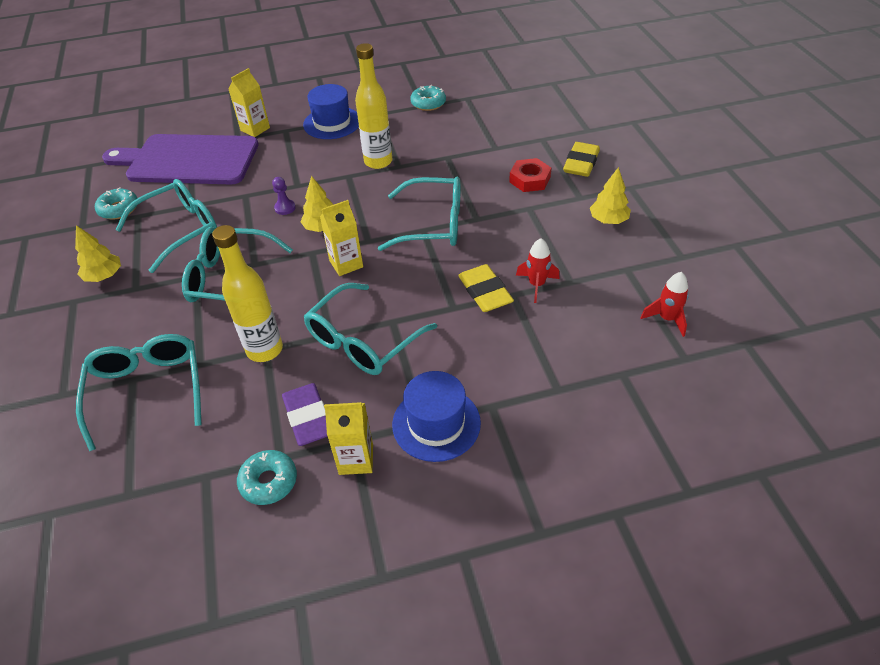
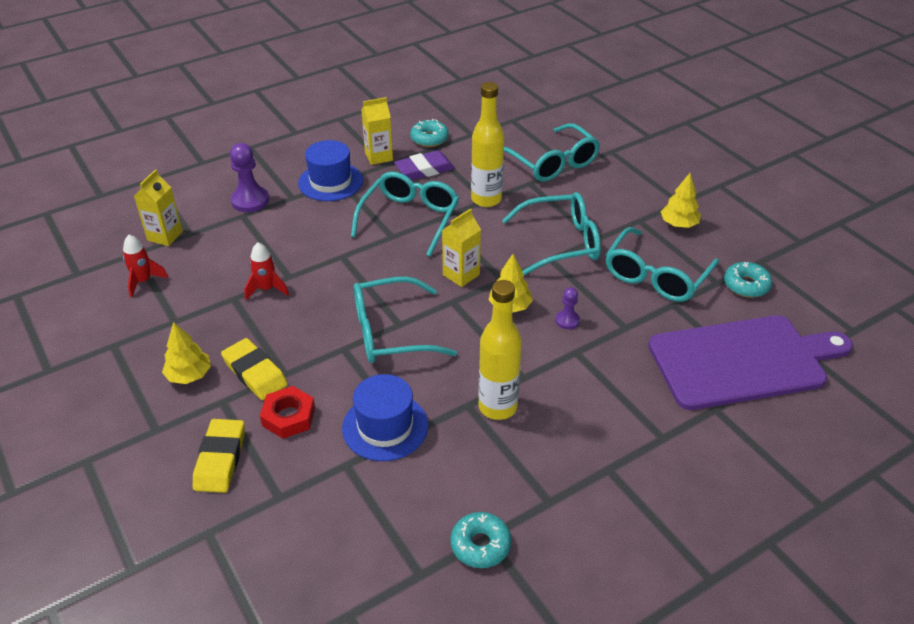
camera: 160 degrees right, 5 degrees down
yellow carton [228,68,270,137] -> yellow carton moved to [134,169,183,246]
purple eraser [282,383,328,446] -> purple eraser turned 75 degrees counterclockwise [394,150,455,180]
blue hat [303,84,359,139] -> blue hat moved to [342,374,428,461]
yellow eraser [458,264,514,312] -> yellow eraser moved to [221,338,288,400]
none -> purple pawn [230,143,269,212]

